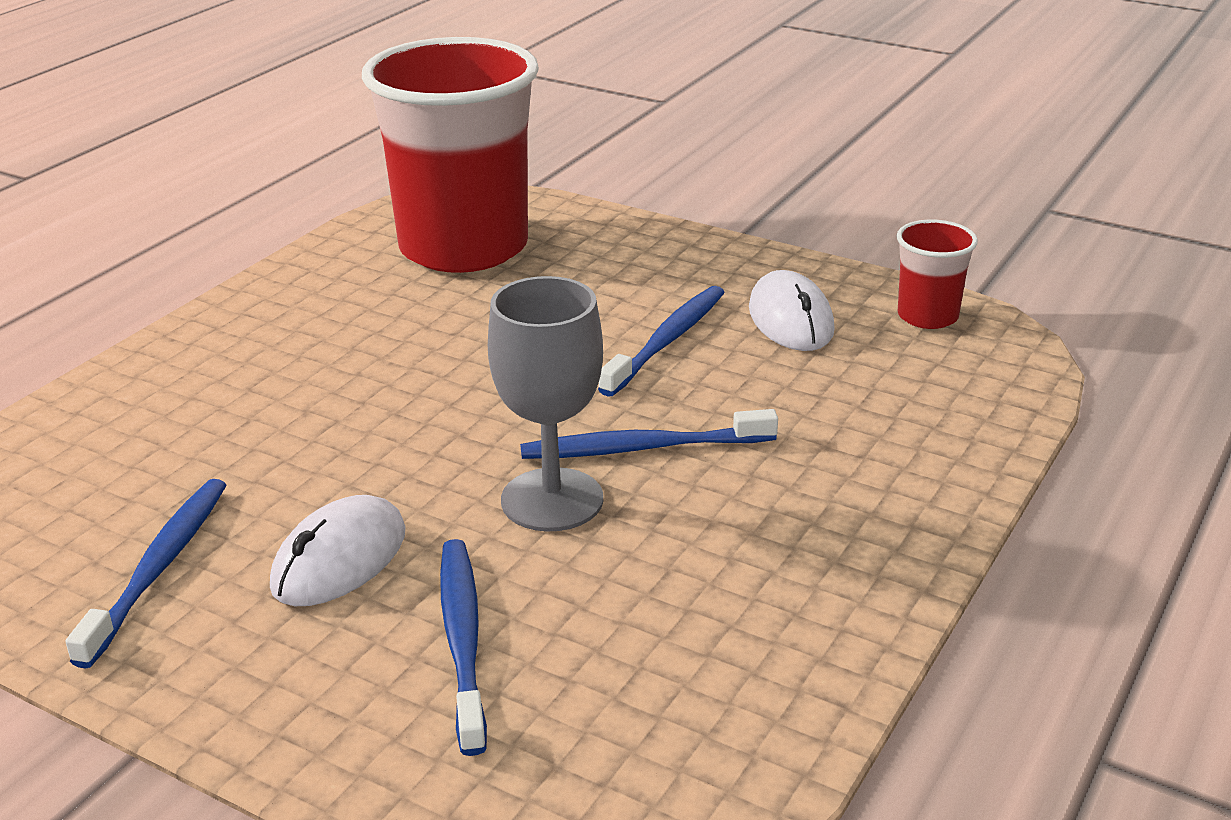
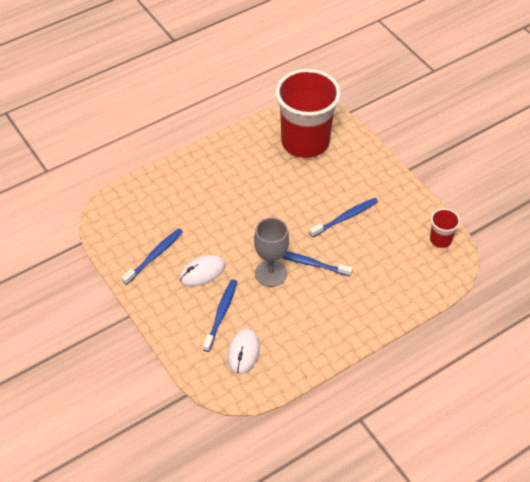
camera: 25 degrees right, 20 degrees up
white mouse [749,270,835,351] -> white mouse moved to [227,329,260,374]

